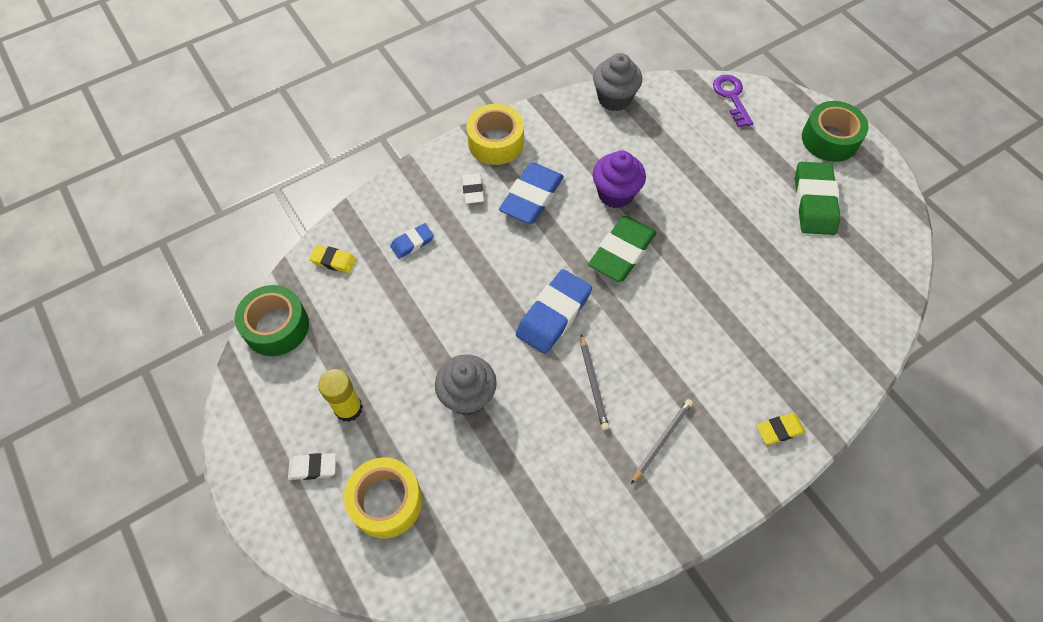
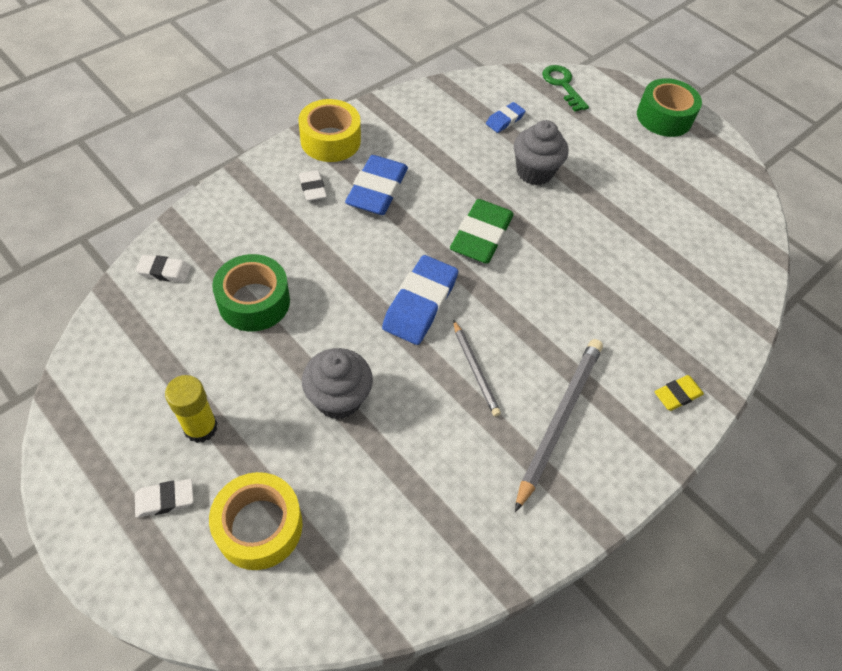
camera: 15 degrees left, 5 degrees down
green tape [235,285,309,356] -> green tape moved to [212,254,290,331]
yellow eraser [309,245,356,273] -> white eraser [136,255,191,283]
blue eraser [390,223,434,259] -> blue eraser moved to [486,102,525,133]
grey cupcake [593,53,642,111] -> grey cupcake moved to [514,120,568,185]
purple cupcake [593,150,646,208] -> none
grey pencil [631,399,693,484] -> grey pencil [515,339,603,512], size x1.78
purple key [713,75,753,127] -> green key [542,65,589,111]
green eraser [795,162,841,235] -> none

